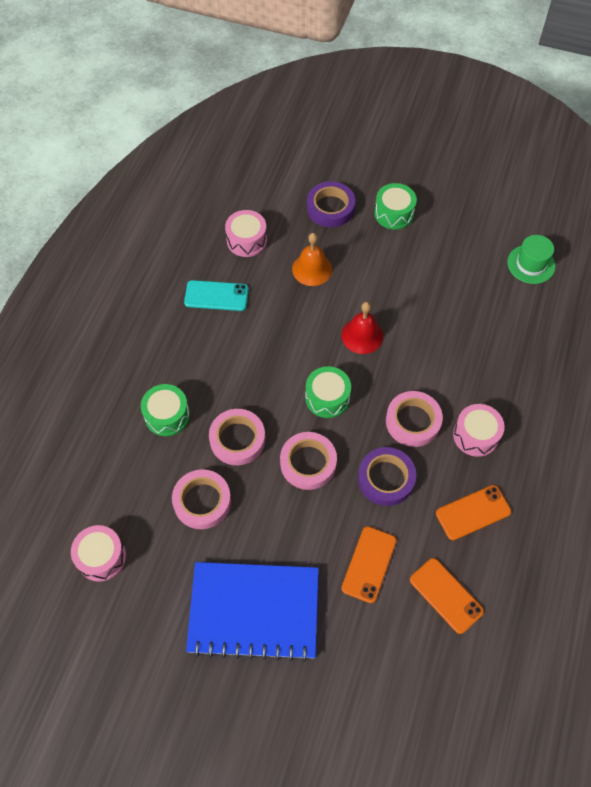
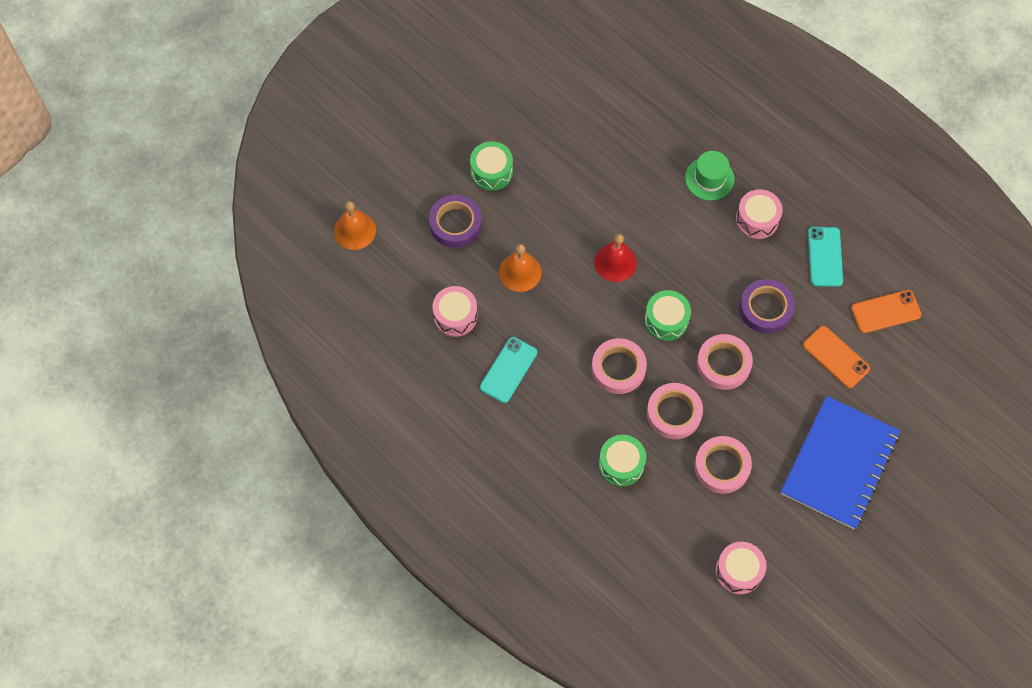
camera: 65 degrees left, 5 degrees up
pink tape [386,391,443,447] -> pink tape moved to [592,338,647,394]
orange phone [436,485,511,540] -> turquoise phone [808,227,843,287]
green hat [507,235,555,284] -> green hat moved to [685,151,735,201]
none -> orange bell [334,201,376,250]

